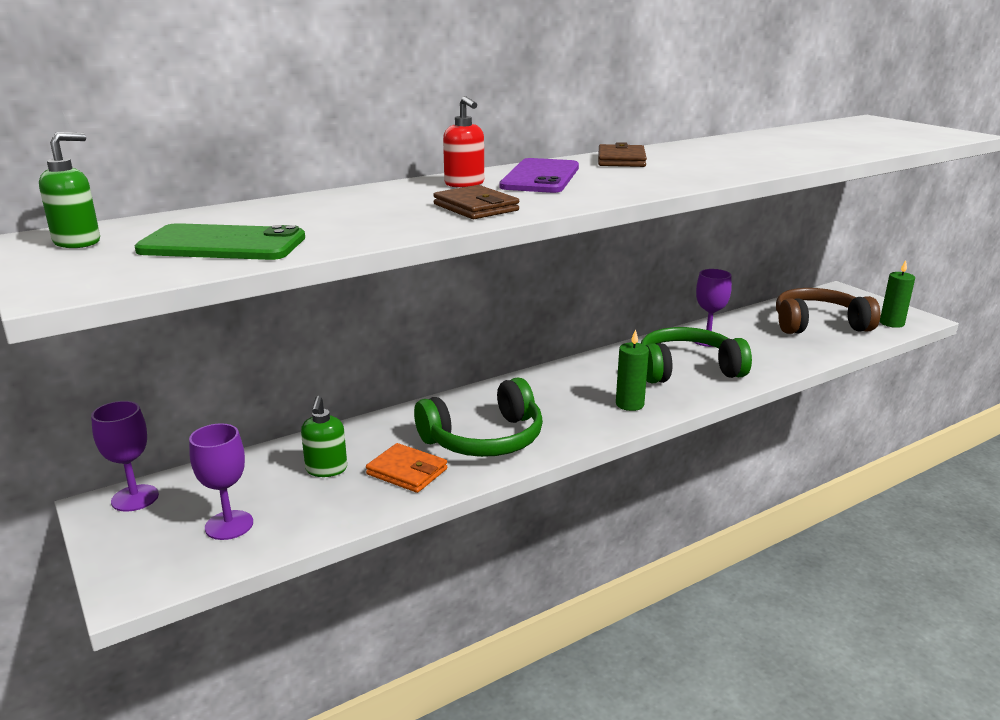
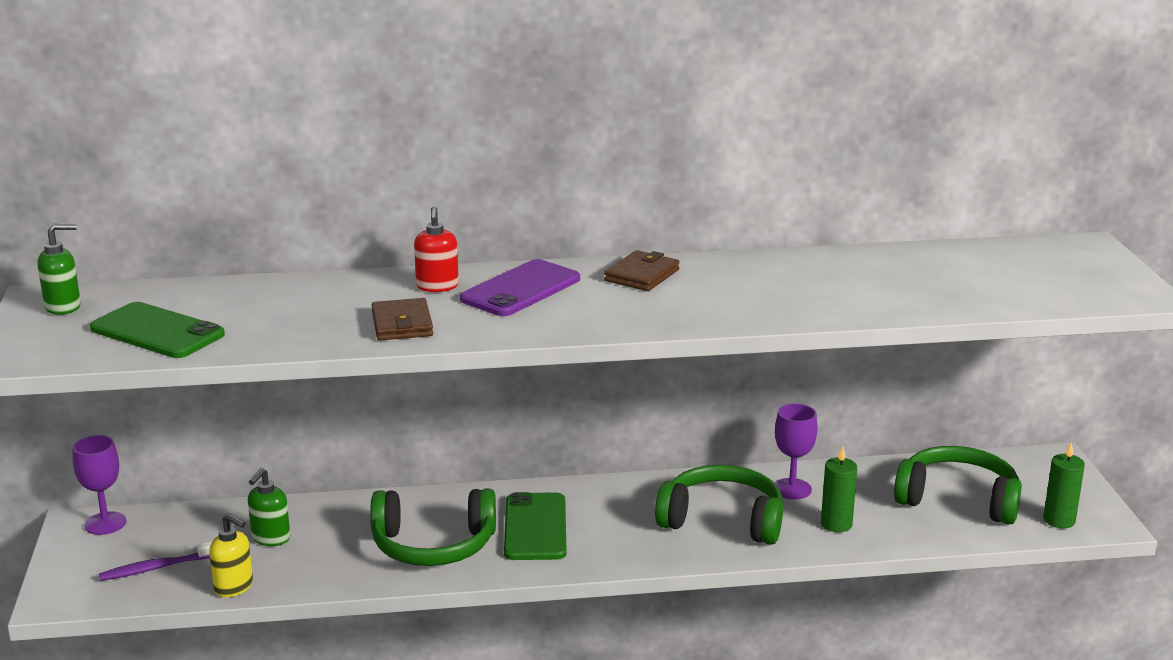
camera: 25 degrees right, 0 degrees up
purple goblet [189,423,253,540] -> purple toothbrush [99,541,212,581]
orange wallet [366,443,447,493] -> none
green candle [616,329,649,411] -> green candle moved to [821,446,857,532]
brown headphones [776,288,880,334] -> green headphones [894,446,1022,525]
none -> yellow soap dispenser [209,513,253,597]
none -> green phone [504,492,567,560]

